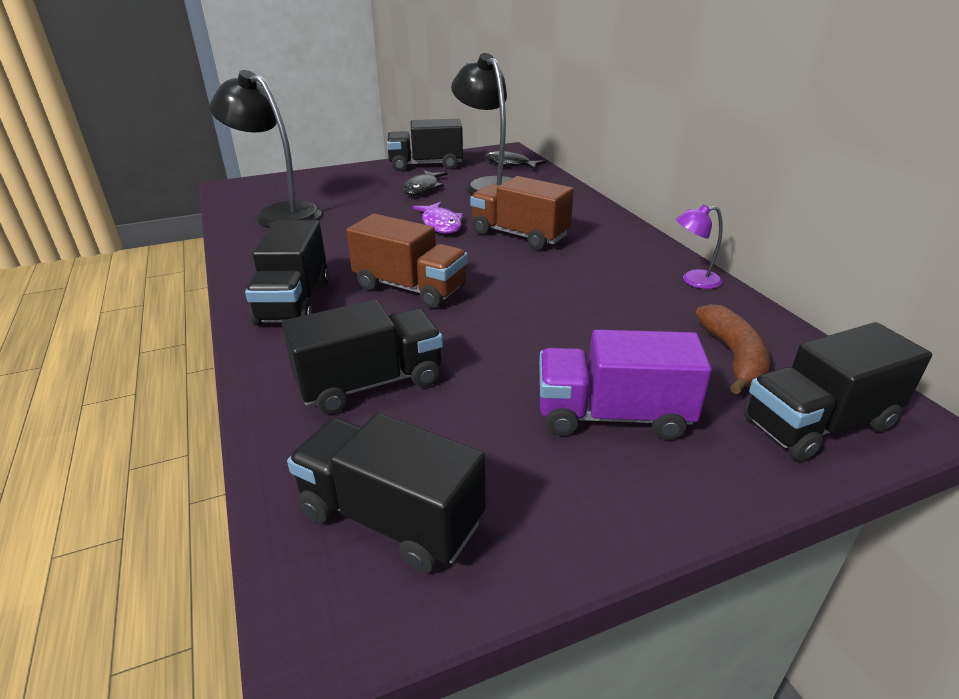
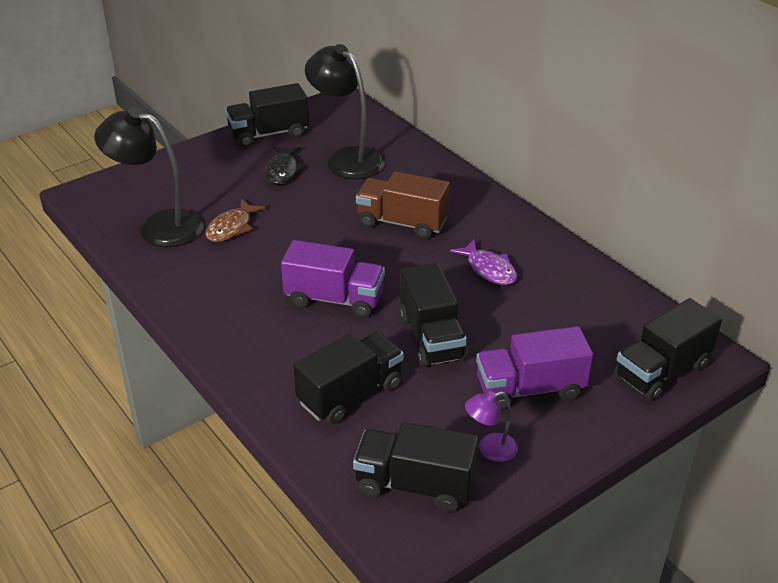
camera: 15 degrees left, 5 degrees up
black truck [245,220,329,325] -> black truck moved to [399,263,468,367]
brown truck [346,214,468,308] -> purple truck [281,240,385,318]
purple fish [413,202,463,234] -> purple fish moved to [450,240,518,285]
black fish [485,151,546,170] -> none
purple lamp [676,204,723,289] -> purple lamp moved to [465,391,518,462]
brown banana [695,304,770,394] -> none
none -> brown fish [205,199,266,242]

